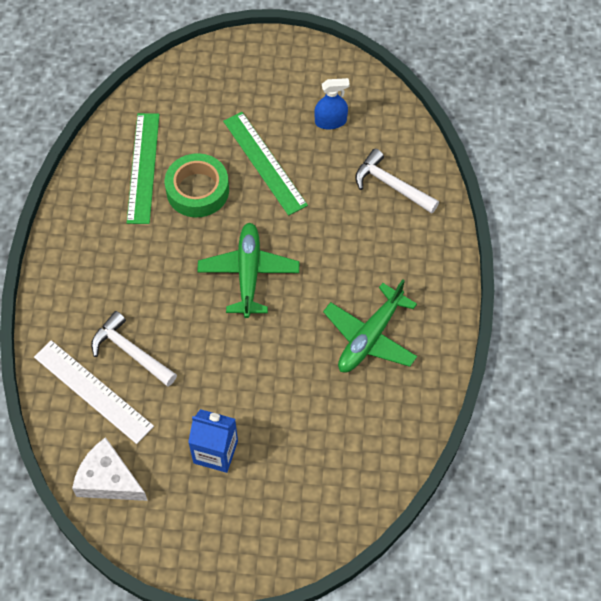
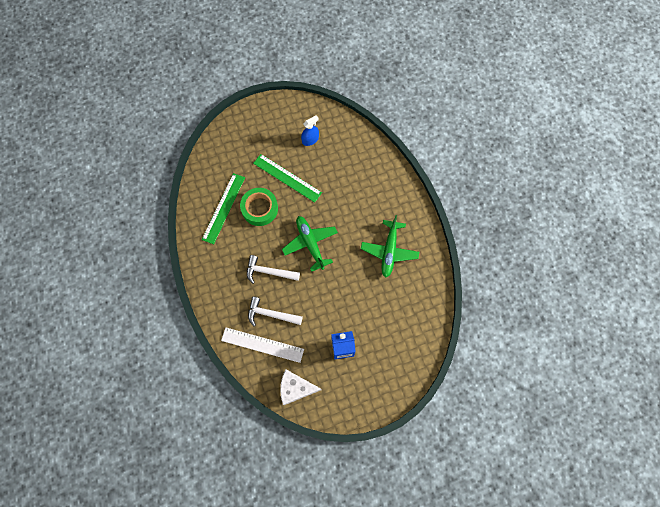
camera: 25 degrees left, 10 degrees up
green ruler [127,113,159,224] -> green ruler turned 45 degrees clockwise [202,173,245,244]
white hammer [355,149,439,214] -> white hammer moved to [247,255,300,284]

